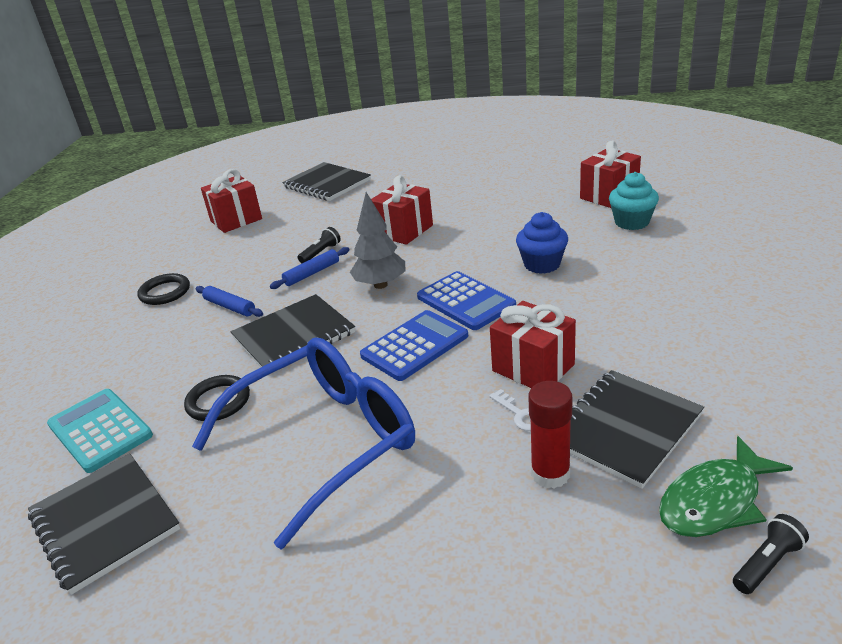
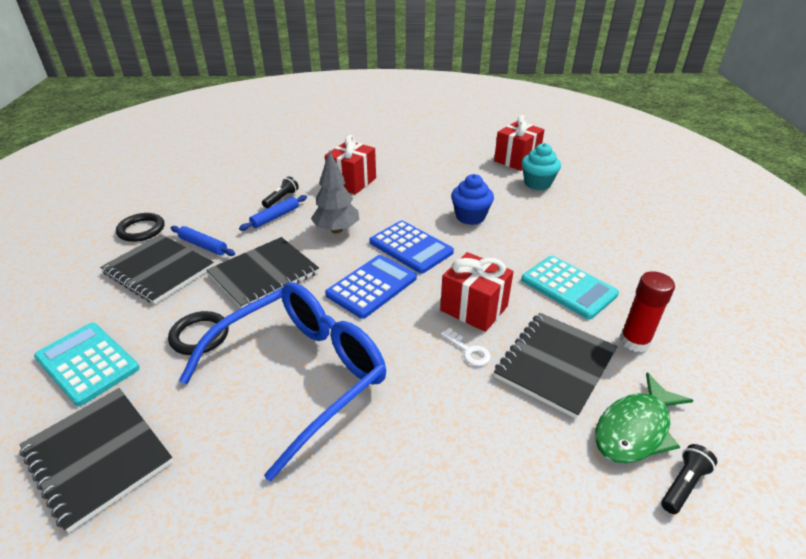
camera: 10 degrees left, 5 degrees up
red gift [201,169,262,233] -> none
black notebook [282,162,371,201] -> black notebook moved to [100,234,214,304]
red glue stick [528,381,573,488] -> red glue stick moved to [620,271,675,352]
none -> turquoise calculator [521,256,619,319]

